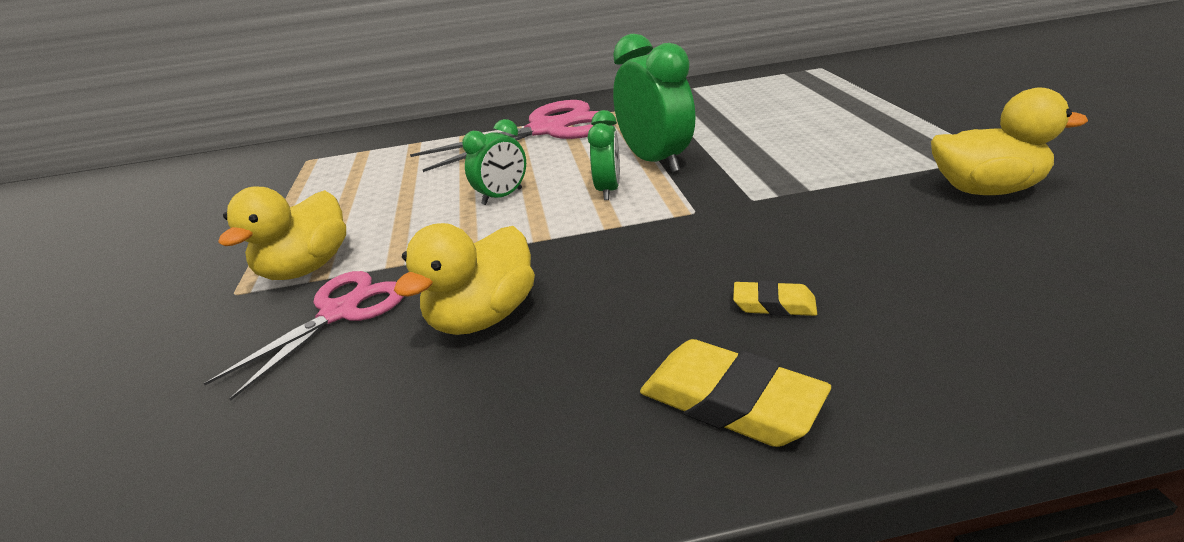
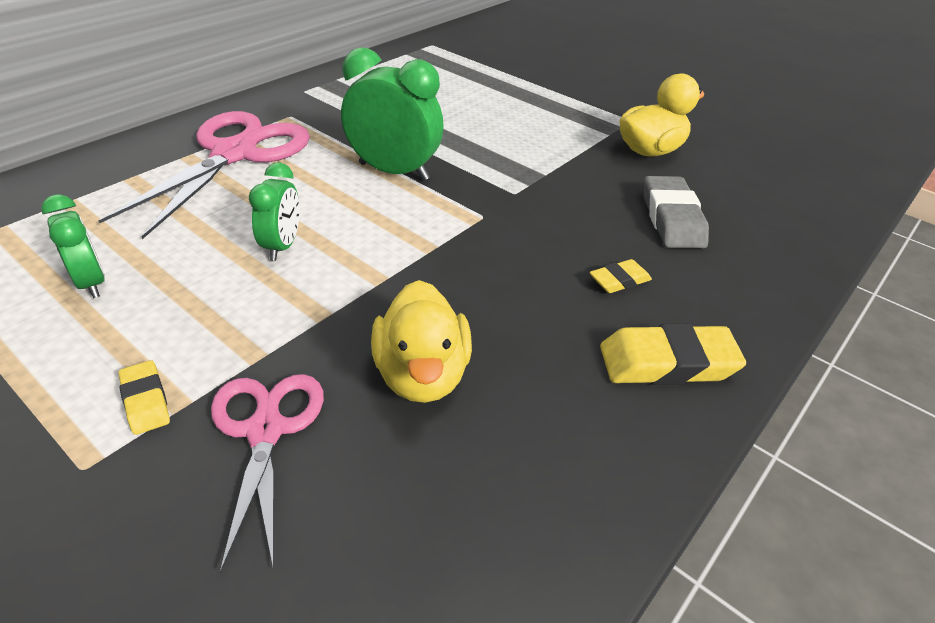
camera: 45 degrees left, 10 degrees up
yellow duck [218,187,346,280] -> yellow eraser [118,360,170,435]
green clock [588,110,620,200] -> green clock moved to [41,194,105,298]
none -> grey eraser [644,176,709,248]

